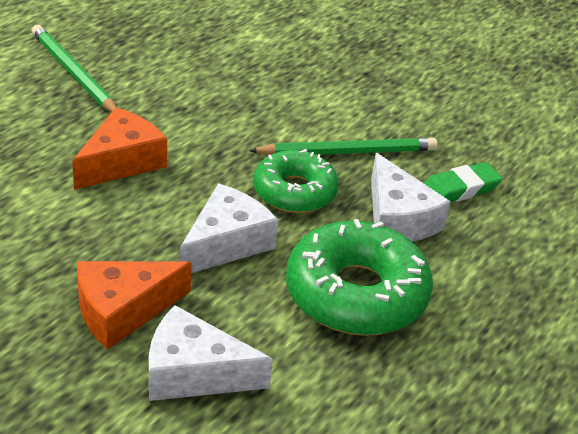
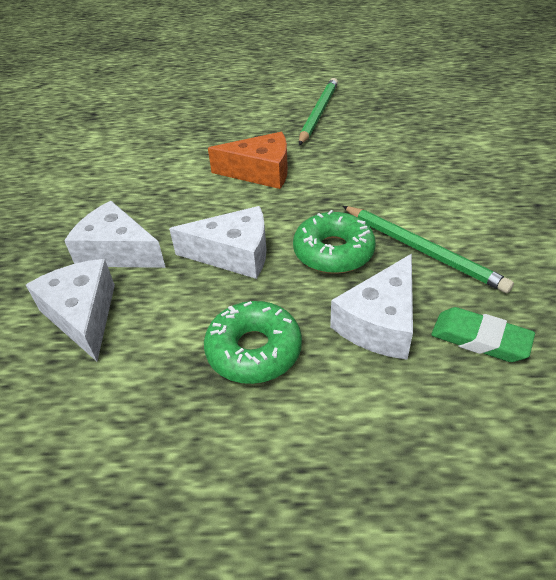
camera: 60 degrees right, 5 degrees up
orange cheese [77,261,192,349] -> white cheese [64,201,166,268]
green donut [286,219,433,336] -> green donut [204,301,302,384], size x0.65

